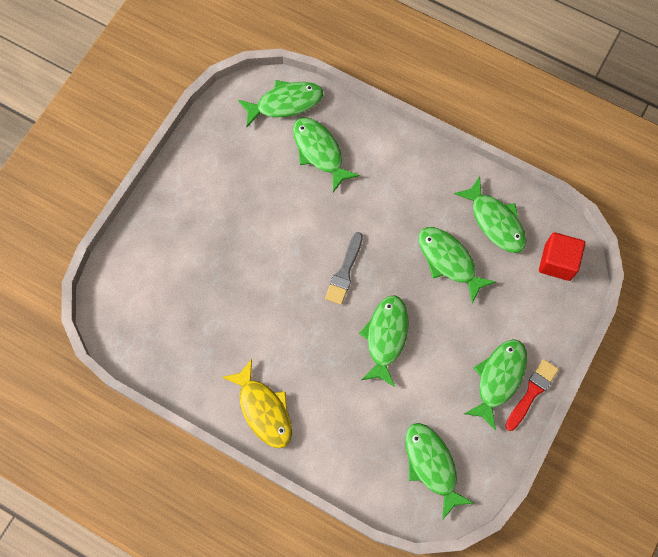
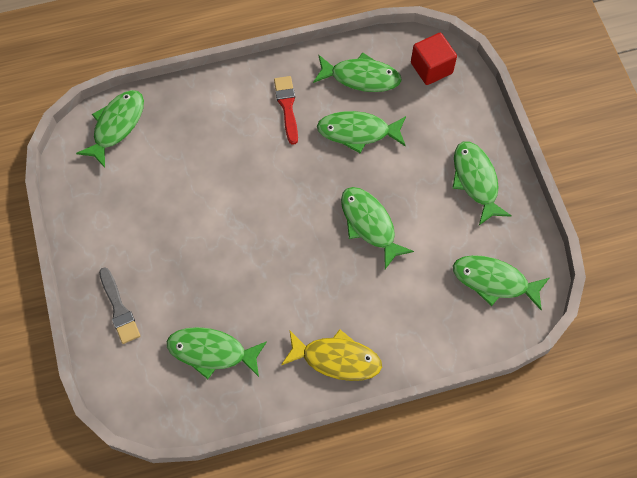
camera: 45 degrees left, 5 degrees down
green fish [293,117,360,192] -> green fish moved to [167,327,267,379]
grey brush [325,232,363,305] -> grey brush moved to [99,267,140,344]
red brush [505,359,559,431] -> red brush moved to [274,76,298,145]

